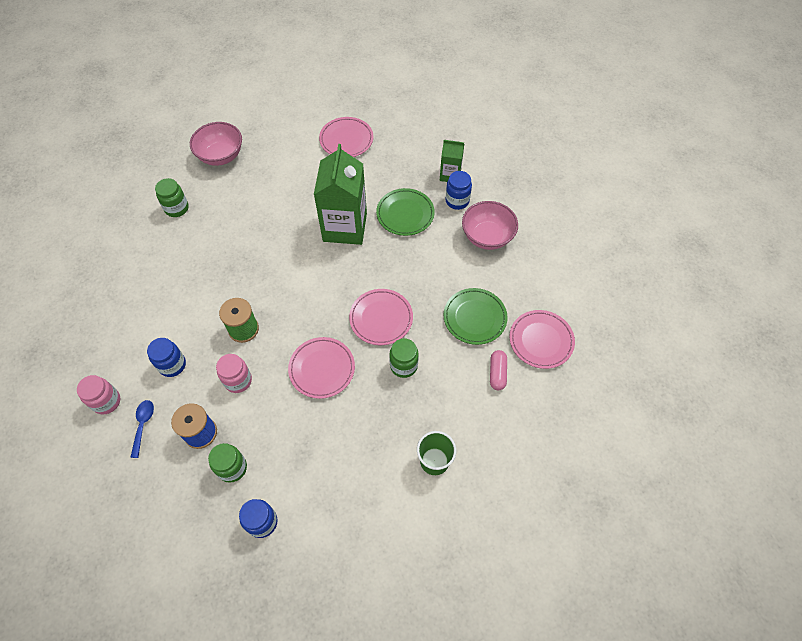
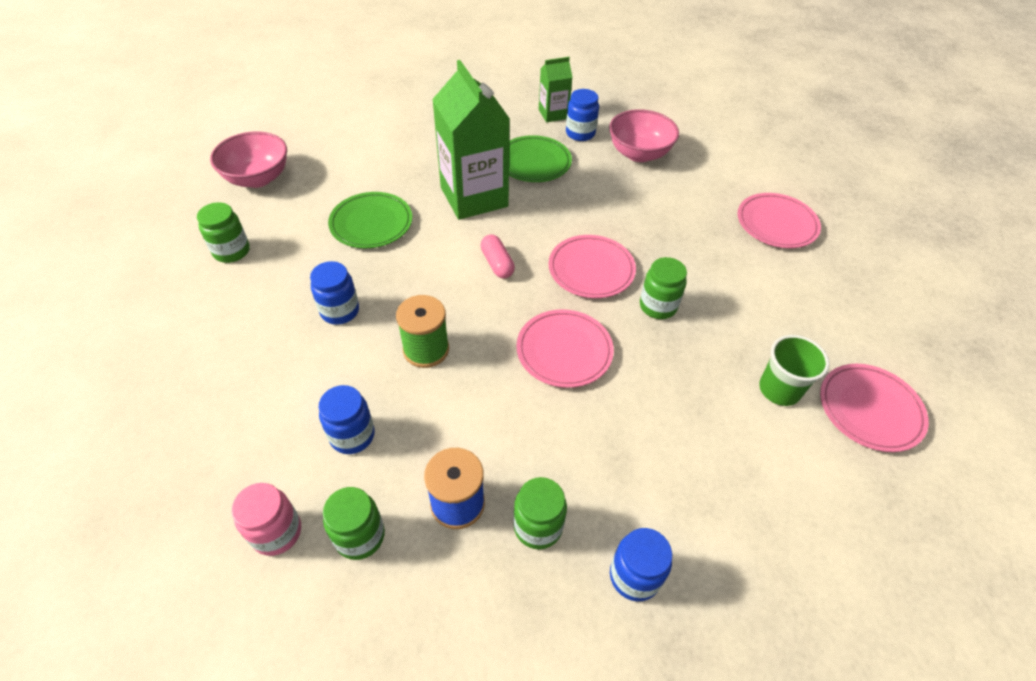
camera: 30 degrees left, 10 degrees down
blue spoon [130,400,154,458] -> green jar [323,487,385,560]
pink jar [216,354,252,393] -> none
pink plate [319,117,373,157] -> pink plate moved to [820,364,929,452]
green plate [444,288,508,345] -> green plate moved to [328,192,412,248]
pink capsule [490,350,507,390] -> pink capsule moved to [481,234,515,279]
none -> blue jar [310,261,359,325]

